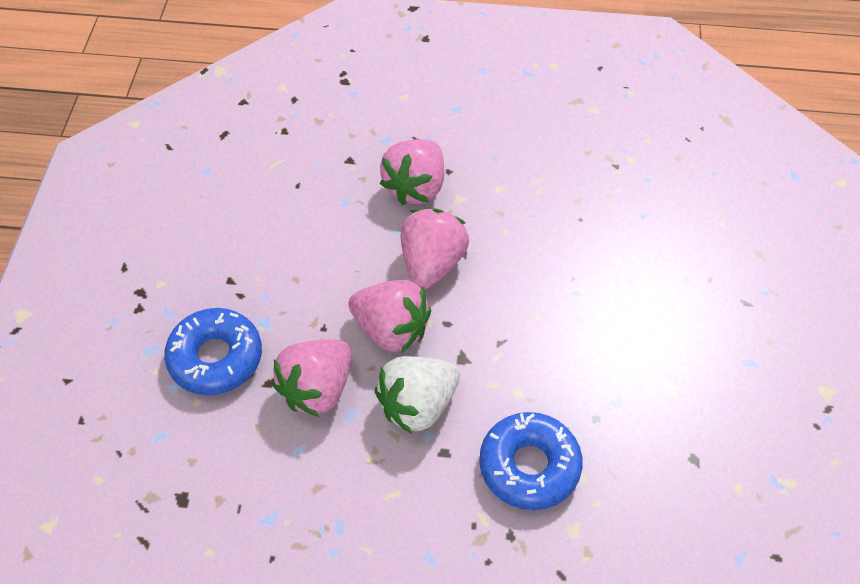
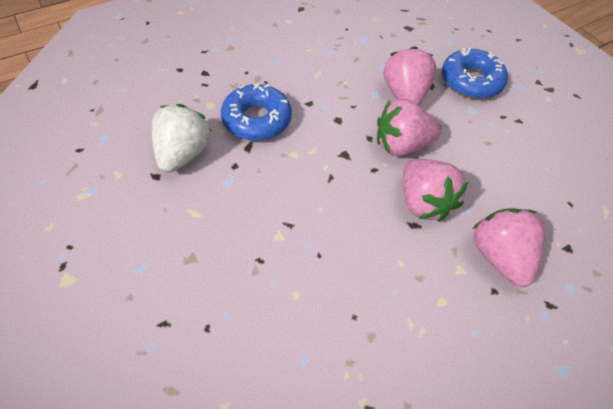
camera: 140 degrees right, 0 degrees up
white strawberry [375,356,460,434] -> white strawberry moved to [152,104,211,173]

